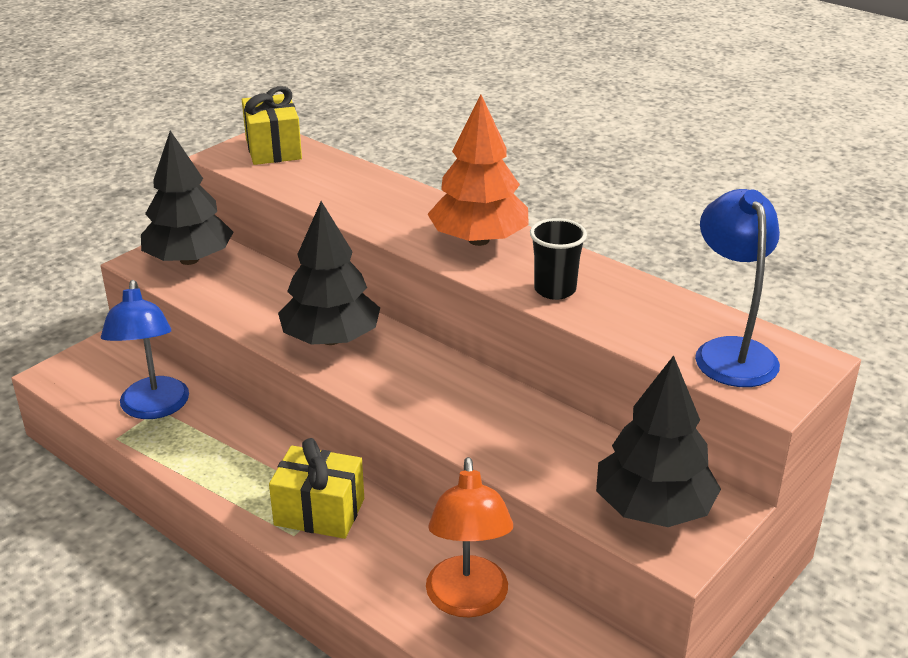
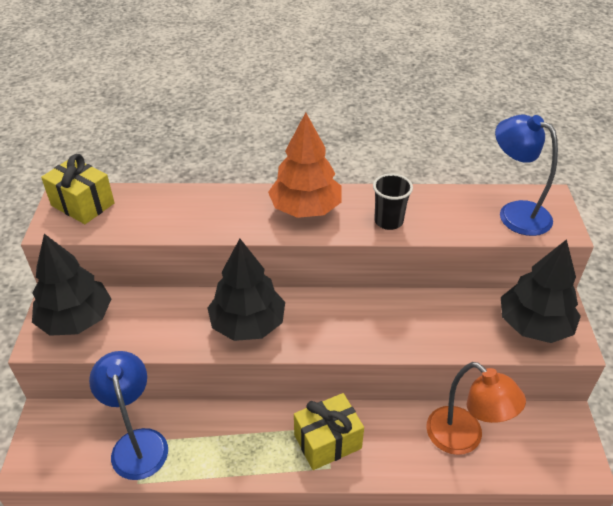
camera: 40 degrees left, 10 degrees up
blue lamp [101,280,189,419] -> blue lamp turned 150 degrees counterclockwise [89,351,168,480]

